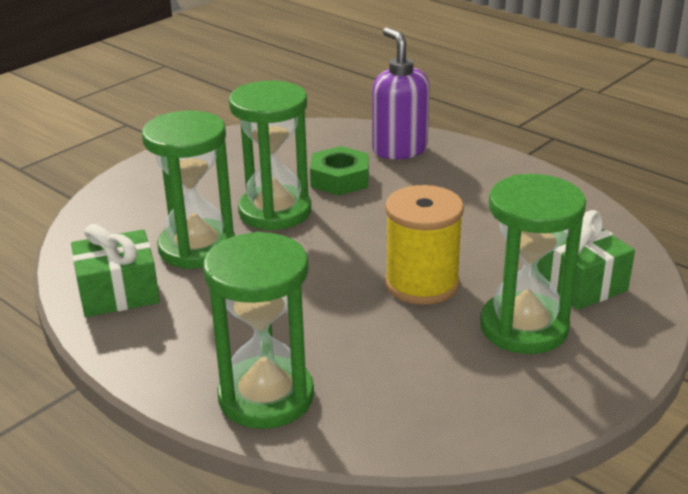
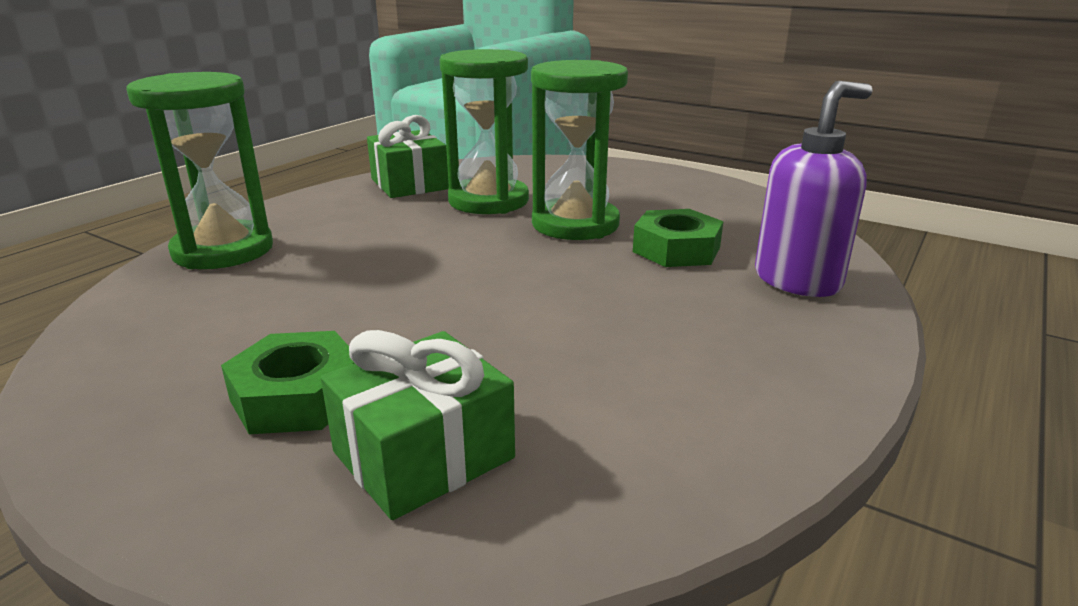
camera: 80 degrees right, 5 degrees down
yellow spool [385,185,464,305] -> none
green hourglass [480,174,586,354] -> green nut [221,331,354,434]

